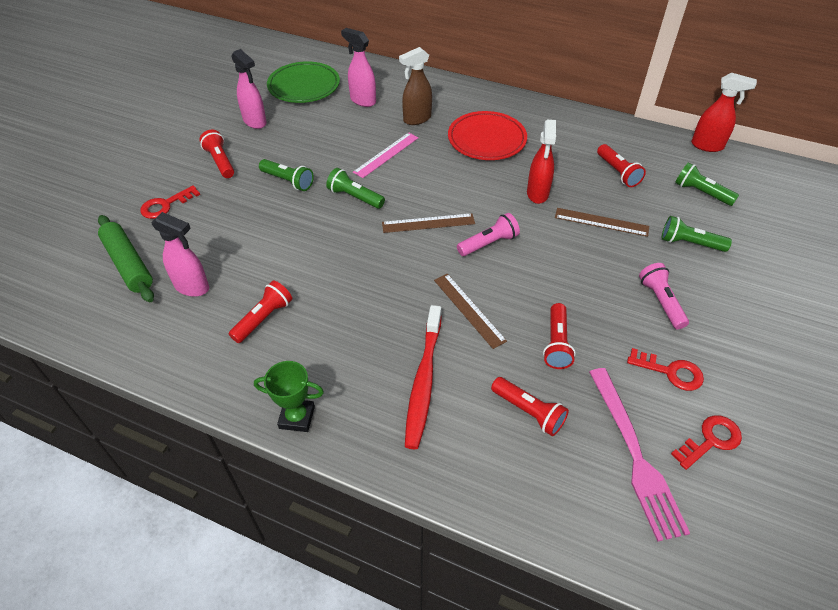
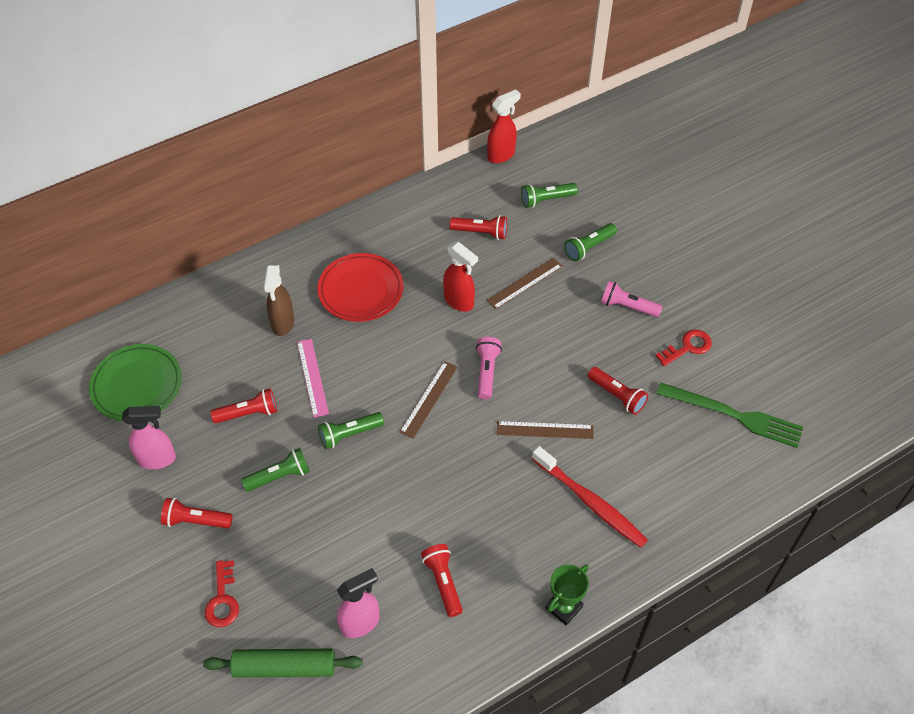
camera: 55 degrees left, 5 degrees up
pink spray bottle [341,28,376,107] -> none
red flashlight [491,377,569,436] -> red flashlight moved to [211,388,277,423]
pink fork [589,368,690,542] -> green fork [656,383,803,448]
red key [671,415,742,470] -> none

